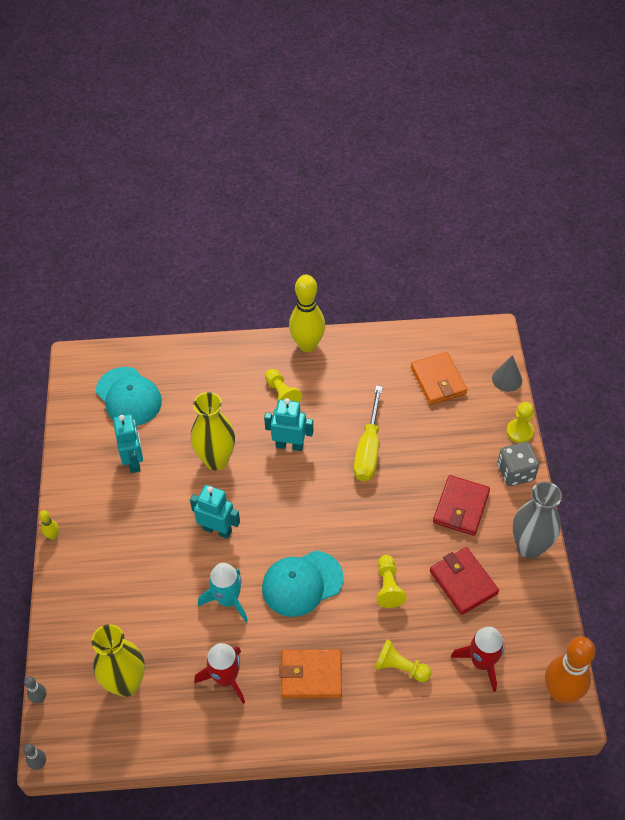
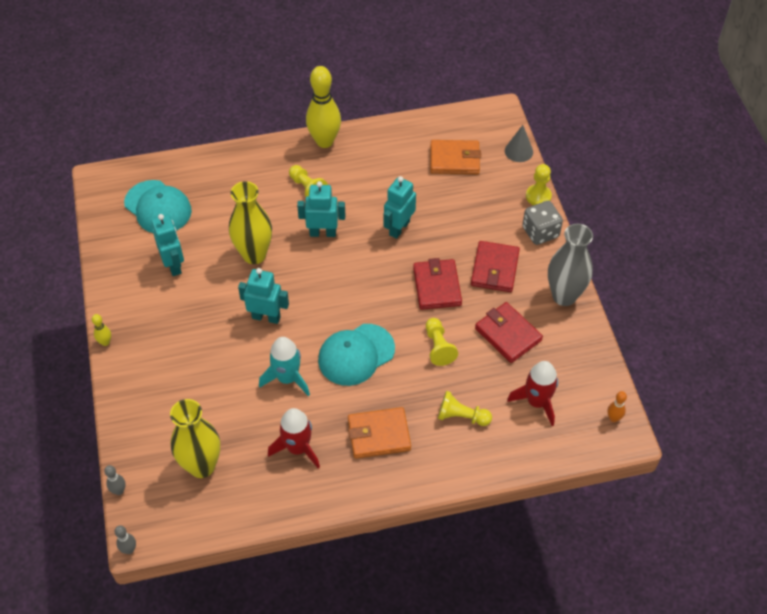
camera: 10 degrees left, 0 degrees up
yellow screwdriver [354,386,383,481] -> turquoise robot [384,176,416,239]
orange wallet [411,352,467,405] -> orange wallet turned 60 degrees counterclockwise [430,140,481,174]
orange bowling pin [545,637,596,703] -> orange bowling pin [607,391,627,422], size x0.43
none -> red wallet [413,258,462,310]

